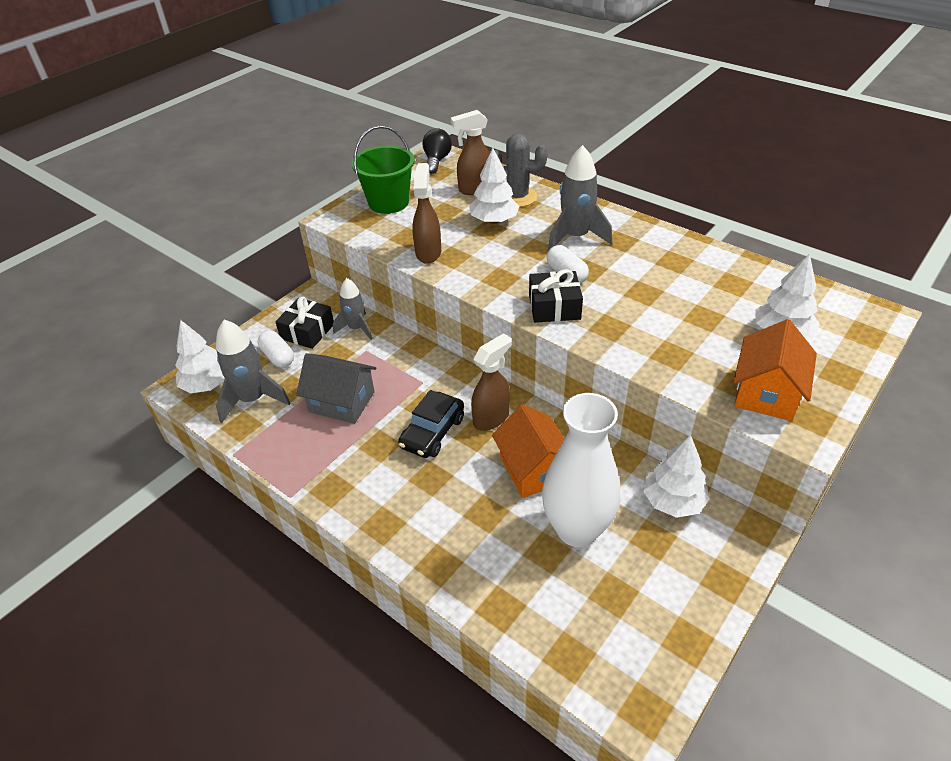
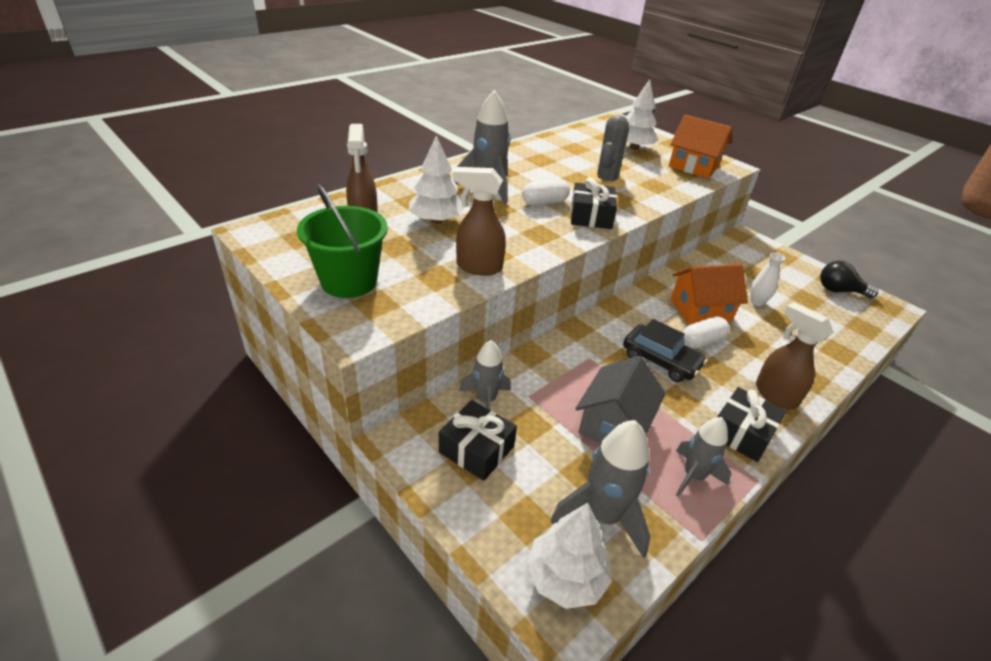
camera: 85 degrees left, 5 degrees down
white capsule [258,330,294,368] -> white capsule moved to [683,317,730,349]
black light bulb [422,128,452,174] -> black light bulb moved to [820,261,878,298]
brown spray bottle [471,333,512,431] -> brown spray bottle moved to [756,302,834,409]
grey cactus [495,133,548,207] -> grey cactus moved to [588,115,629,189]
white vase [542,393,620,547] -> white vase [750,252,786,306], size x0.41
white tree [643,435,710,518] -> none
none -> grey rocket [676,417,731,497]
none -> black gift [718,387,787,462]

